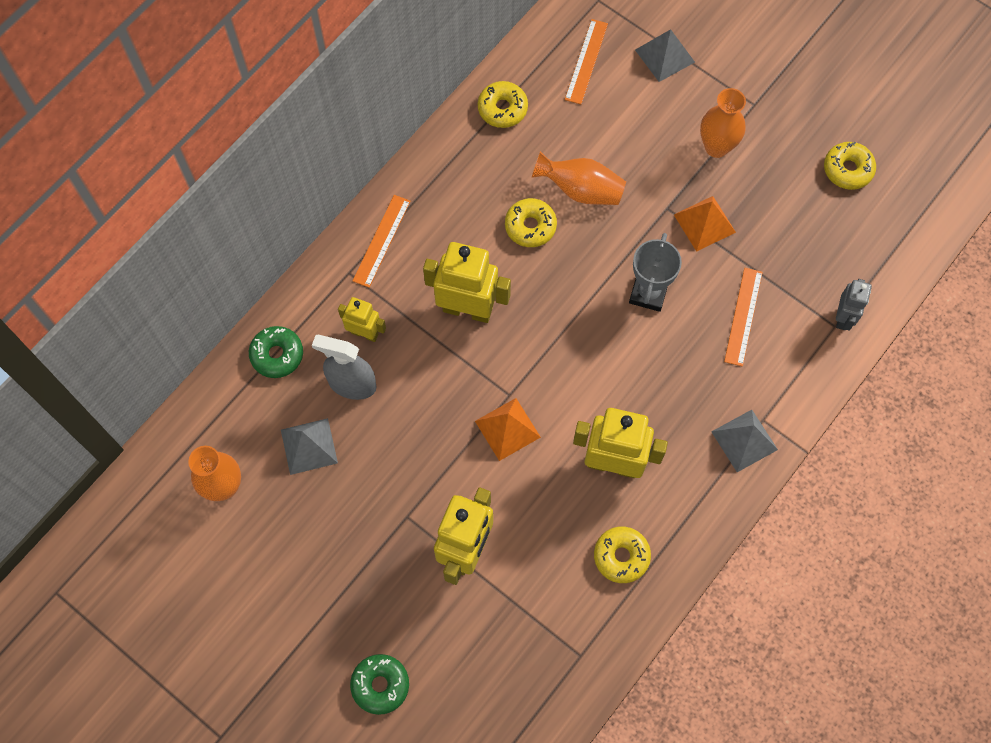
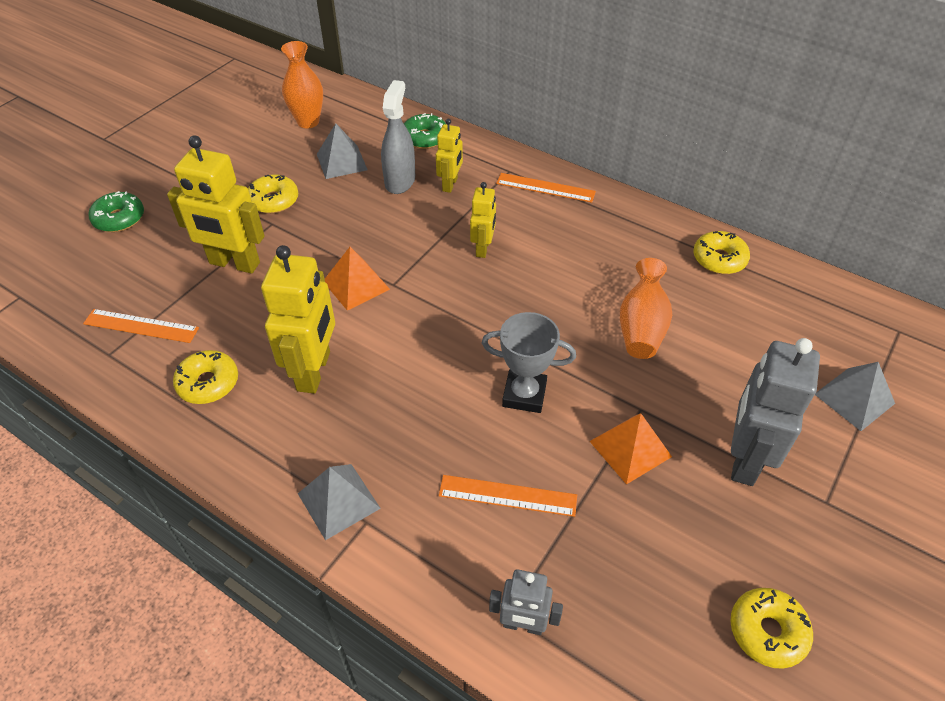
camera: 85 degrees right, 20 degrees down
yellow robot [423,242,511,323] -> yellow robot [470,182,496,258], size x0.56
yellow donut [505,198,557,247] -> yellow donut moved to [248,174,298,214]
orange ruler [565,19,608,104] -> orange ruler moved to [83,309,199,343]
orange vase [700,88,746,158] -> grey robot [731,338,820,486]

